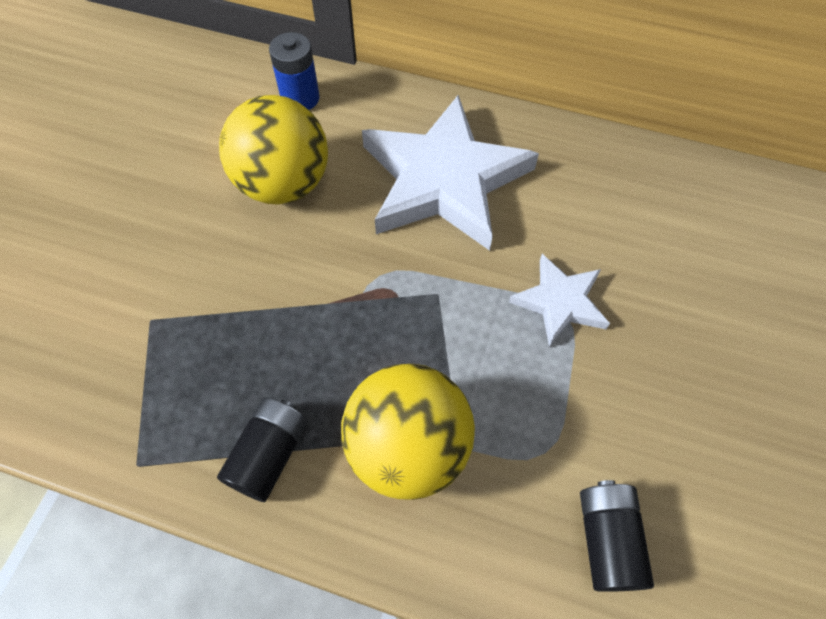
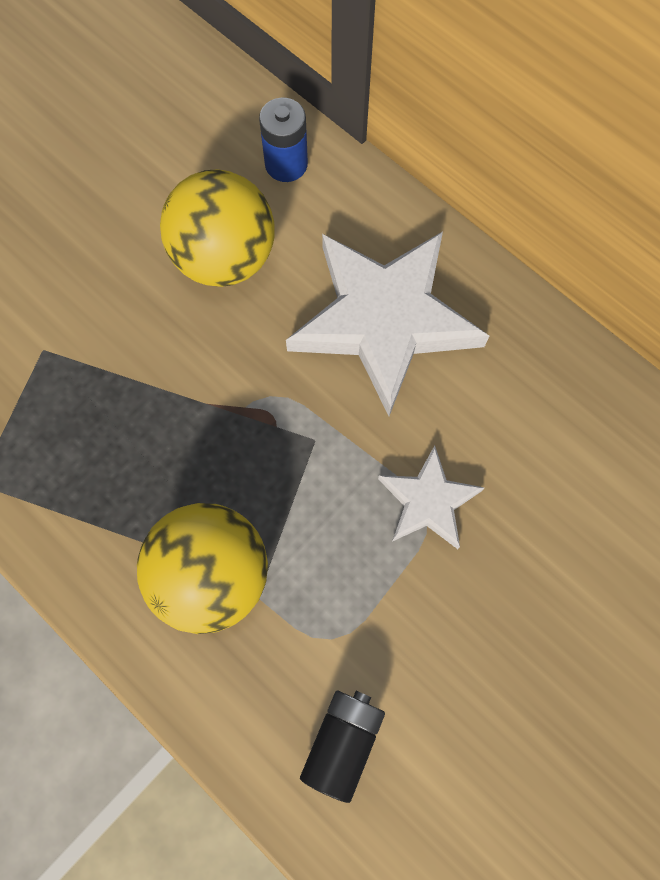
camera: 25 degrees right, 10 degrees up
black battery [217,397,308,502] -> none

